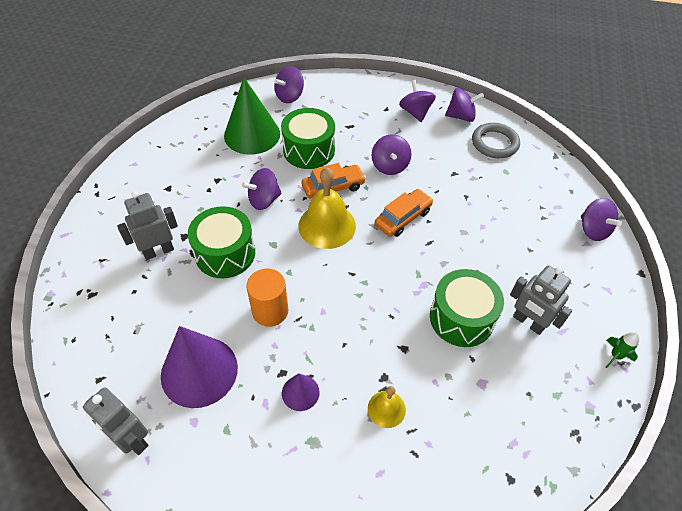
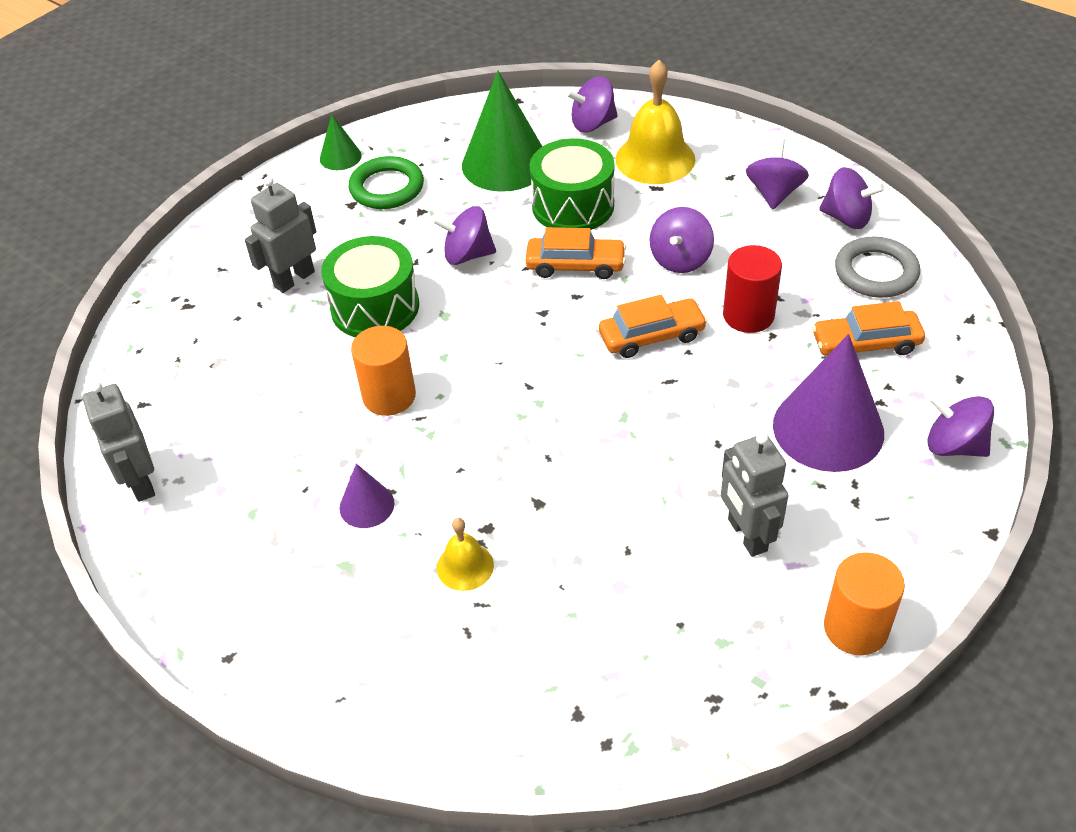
camera: 30 degrees right, 5 degrees down
grey robot [117,191,178,260] -> grey robot turned 45 degrees counterclockwise [245,176,316,293]
purple cone [161,326,238,408] -> purple cone moved to [773,334,884,472]
yellow bell [298,168,356,249] -> yellow bell moved to [615,60,695,184]
green drum [430,269,504,347] -> none
purple spinning top [581,198,622,241] -> purple spinning top turned 120 degrees clockwise [927,394,994,457]
green rocket [606,332,640,368] -> orange cylinder [824,552,905,655]
none -> green cone [320,114,362,170]
none -> green ring [348,156,424,209]
none -> red cylinder [723,245,782,333]
none -> orange car [812,301,925,356]

